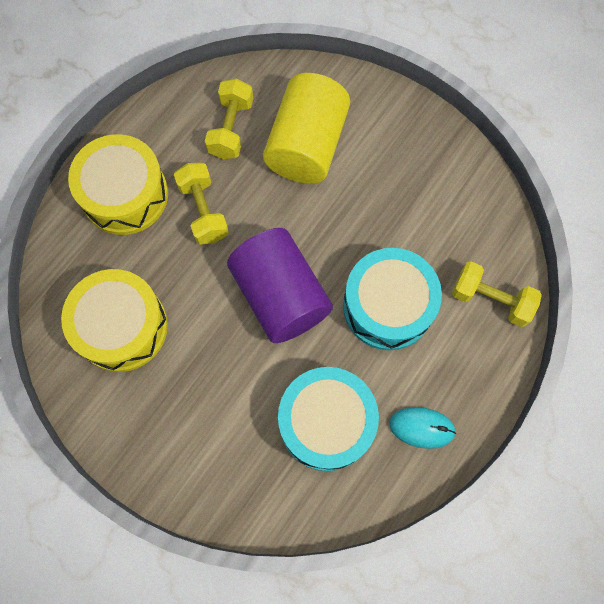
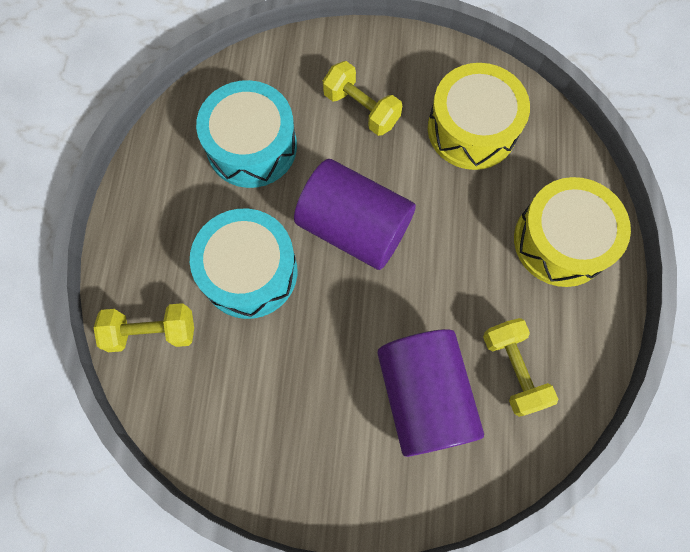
camera: 150 degrees right, 0 degrees up
yellow dumbbell [174,163,229,245] -> yellow dumbbell moved to [323,61,402,136]
yellow cylinder [263,73,350,184] -> purple cylinder [377,329,484,457]
turquoise mouse [389,407,456,449] -> none

